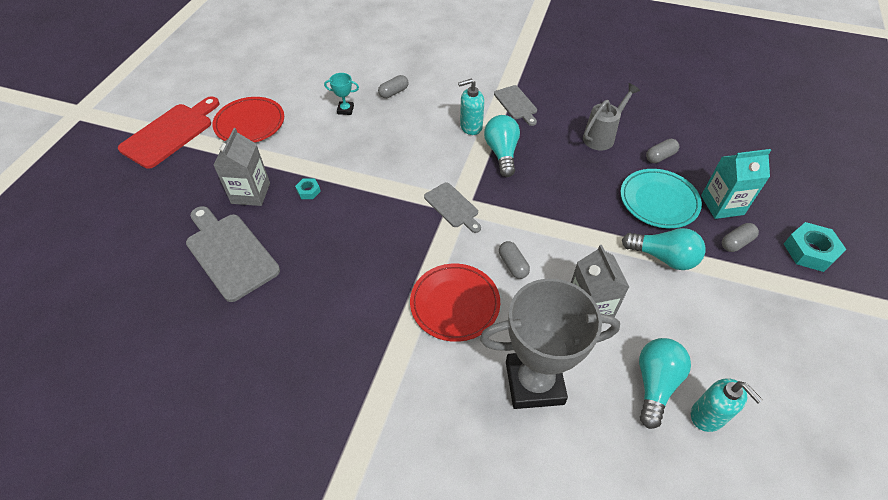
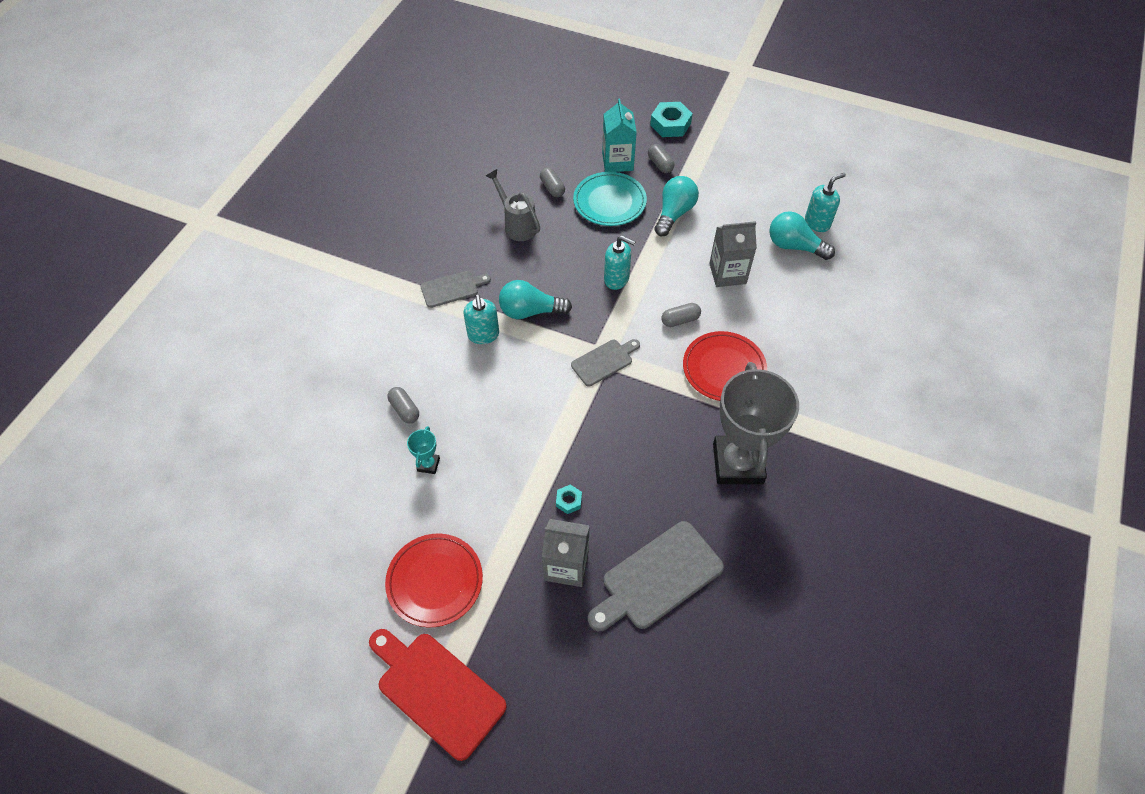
camera: 85 degrees left, 5 degrees up
grey trophy [480,279,620,409] -> grey trophy moved to [713,362,799,484]
none -> turquoise soap dispenser [604,236,636,290]

